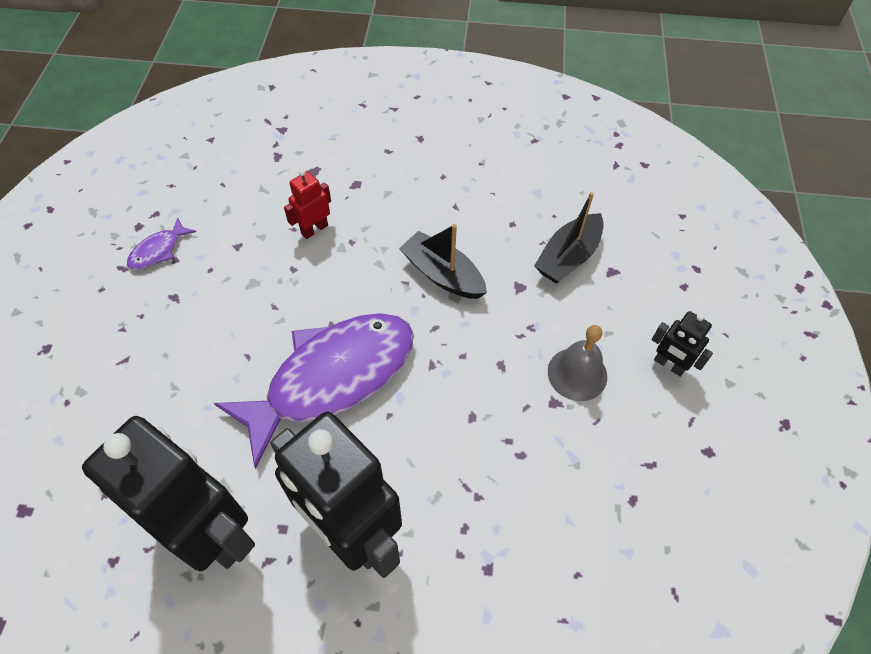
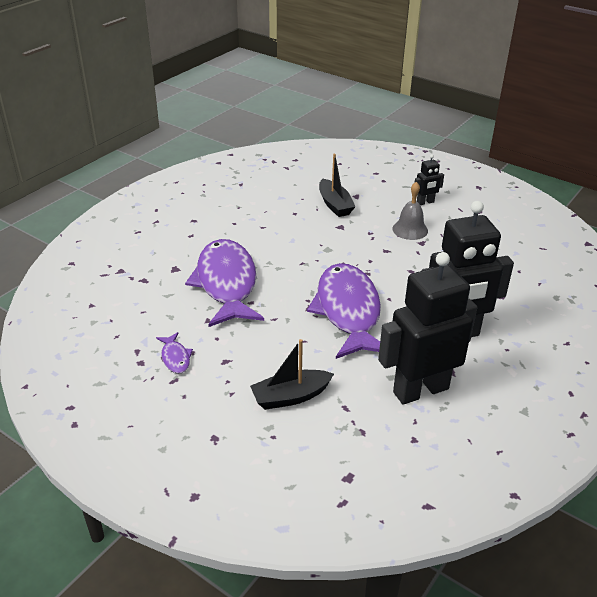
camera: 60 degrees left, 20 degrees down
red robot [284,169,331,239] -> purple fish [185,239,264,327]
black boat [399,224,487,299] -> black boat moved to [250,339,334,410]

